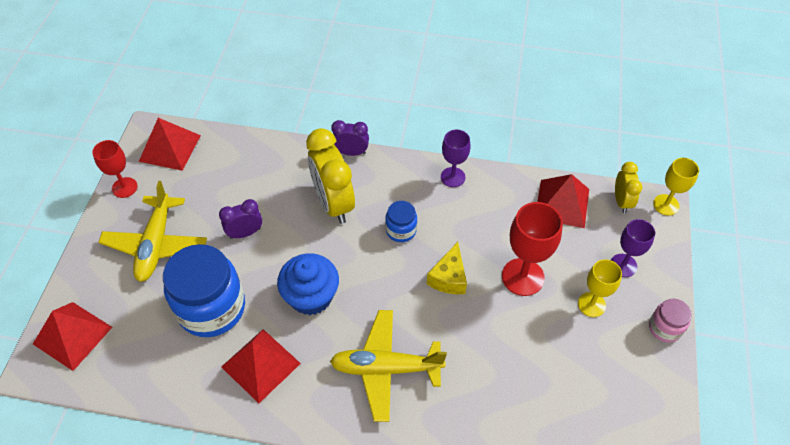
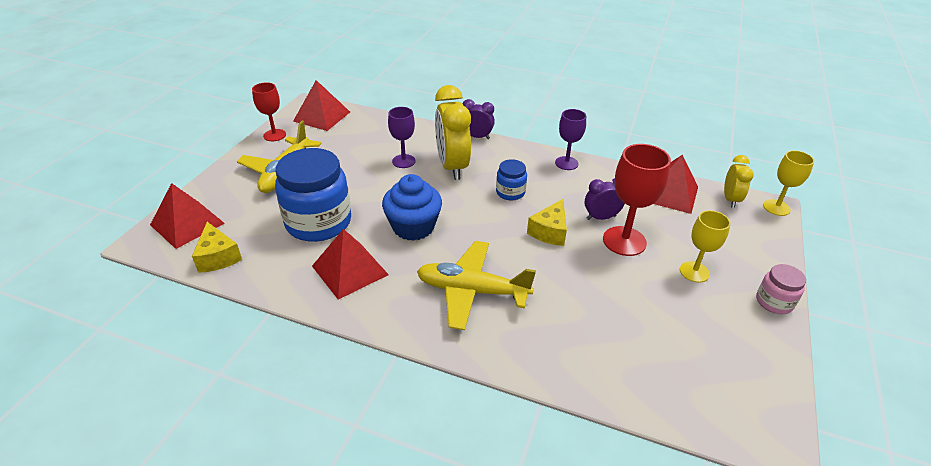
camera: 10 degrees right, 15 degrees down
purple clock [219,199,262,239] -> purple clock moved to [584,178,625,220]
purple goblet [611,219,655,277] -> purple goblet moved to [388,107,415,168]
none -> yellow cheese [192,222,242,273]

